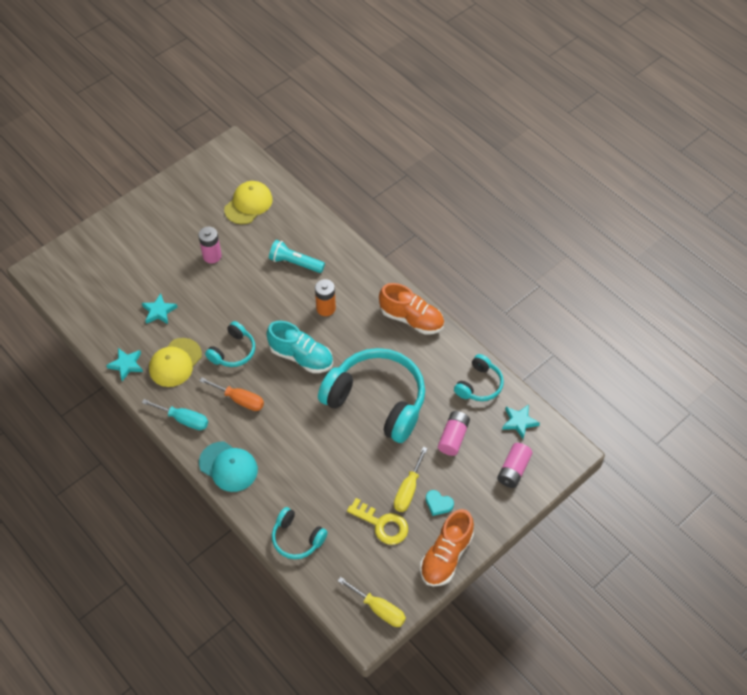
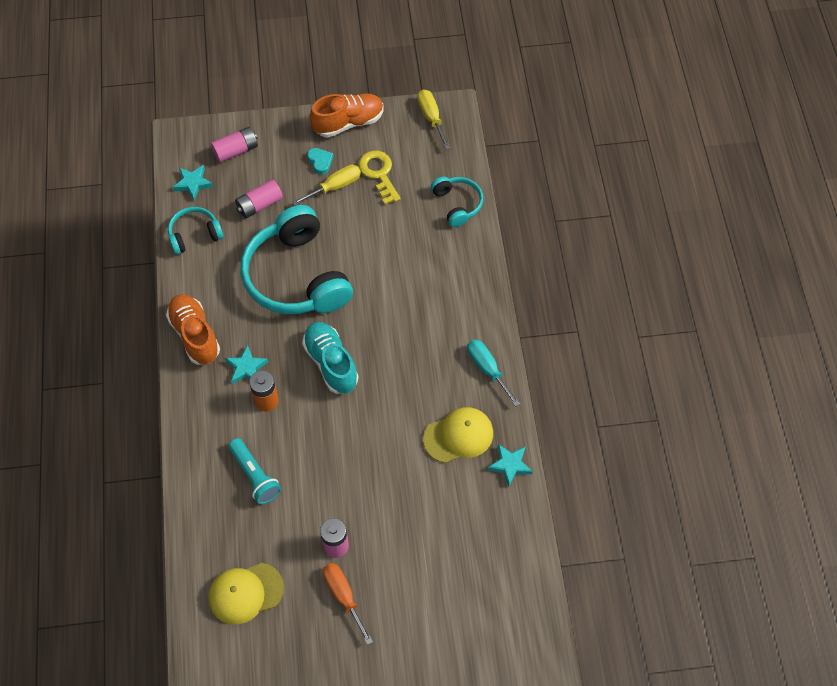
camera: 145 degrees left, 5 degrees up
turquoise star [142,293,177,324] -> turquoise star moved to [225,345,269,384]
orange screwdriver [199,377,264,411] -> orange screwdriver moved to [323,563,373,645]
turquoise cap [199,442,258,492] -> none
turquoise headphones [205,321,255,367] -> none

